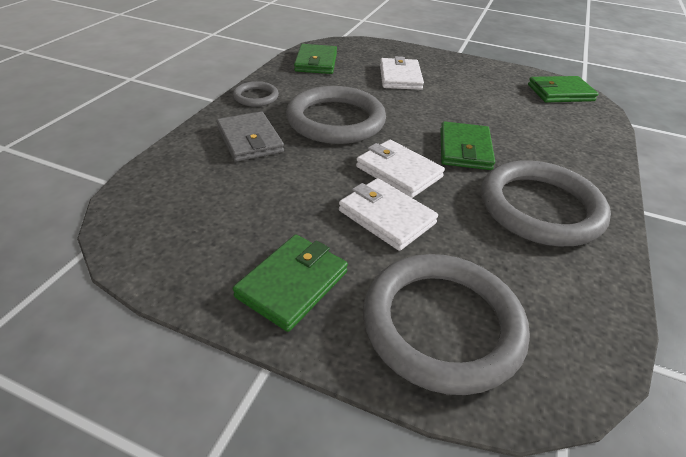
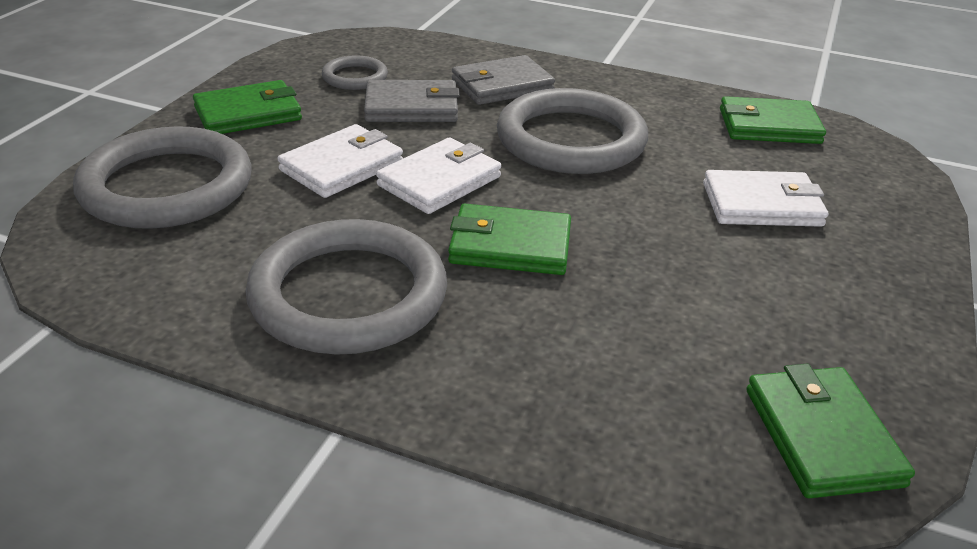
camera: 90 degrees right, 5 degrees down
grey ring [233,81,279,107] -> grey ring moved to [322,55,388,90]
green wallet [233,234,348,332] -> green wallet turned 60 degrees counterclockwise [193,80,302,134]
none -> grey wallet [364,80,460,122]

